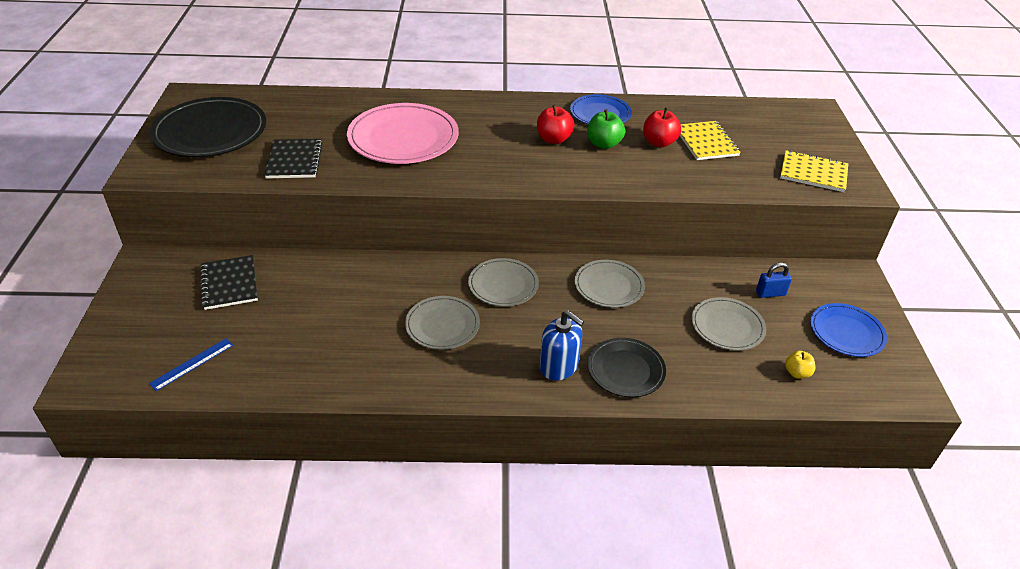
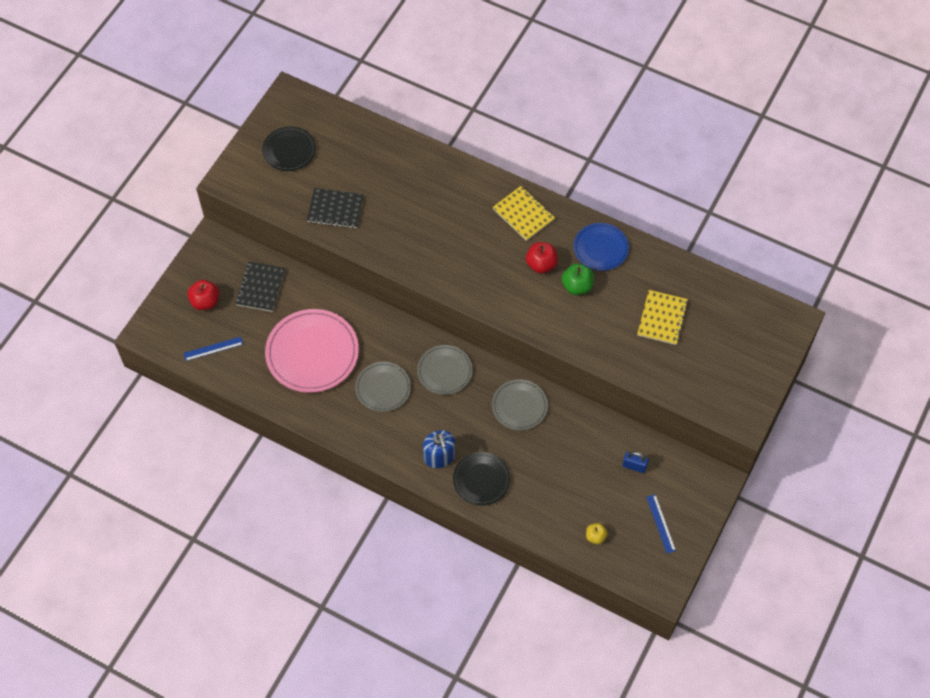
camera: 30 degrees right, 20 degrees up
black plate [150,97,266,158] -> black plate [262,126,316,171], size x0.59
black notebook [264,139,322,179] -> black notebook turned 75 degrees clockwise [307,188,364,228]
pink plate [347,103,459,164] -> pink plate moved to [265,309,359,393]
red apple [643,108,681,147] -> red apple moved to [188,280,219,310]
grey plate [691,297,766,351] -> none
yellow notebook [780,150,848,192] -> yellow notebook moved to [493,186,555,241]
blue plate [810,303,887,357] -> blue ruler [646,494,676,553]

